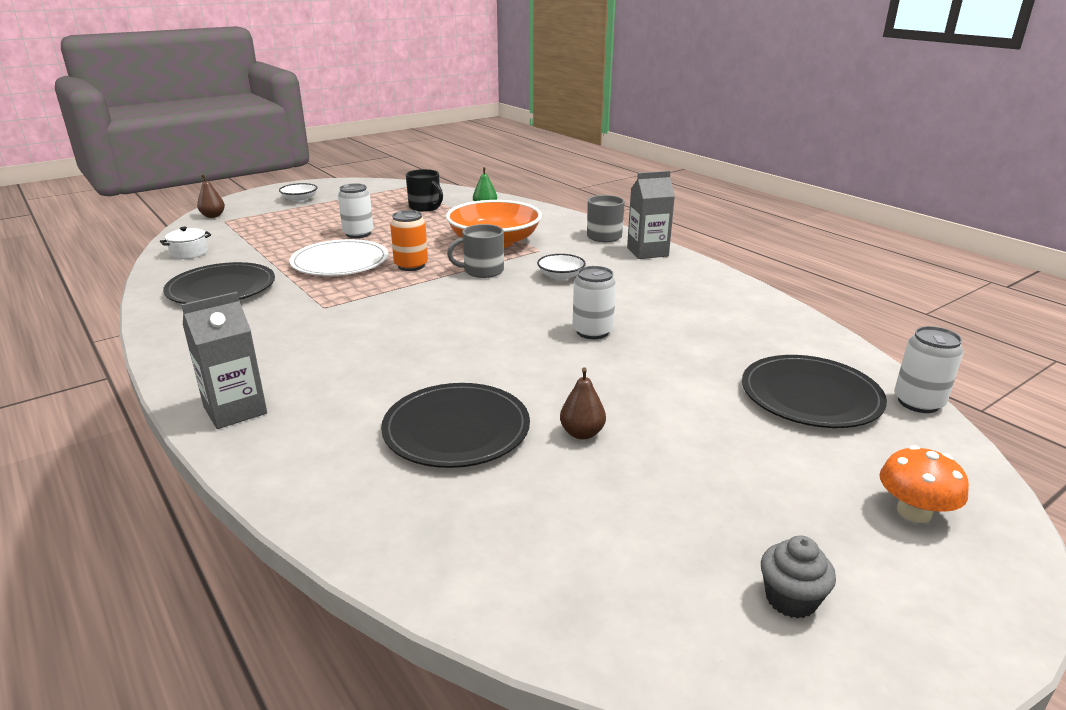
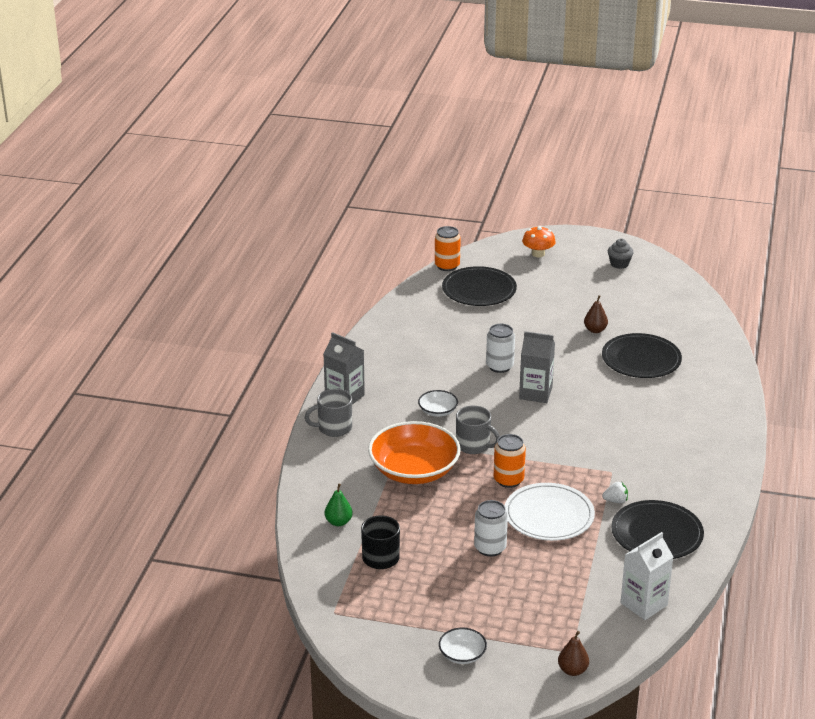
camera: 130 degrees left, 5 degrees up
white pot [160,227,211,259] -> white carton [621,532,673,620]
grey carton [181,292,267,429] -> grey carton moved to [519,331,555,403]
white can [894,326,963,413] -> orange can [435,226,461,271]
none -> white strawberry [602,482,628,503]

